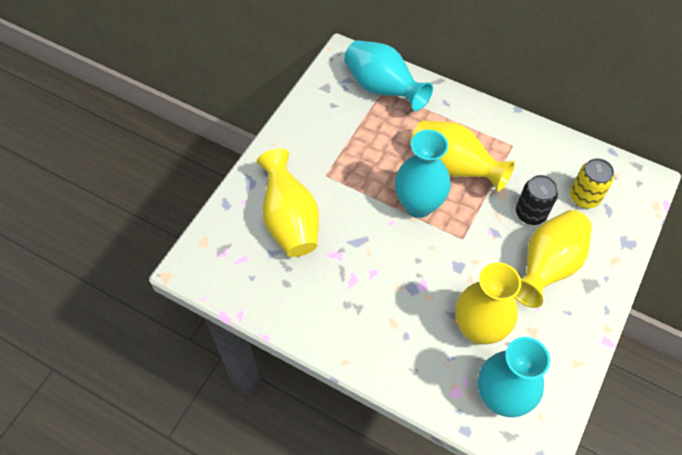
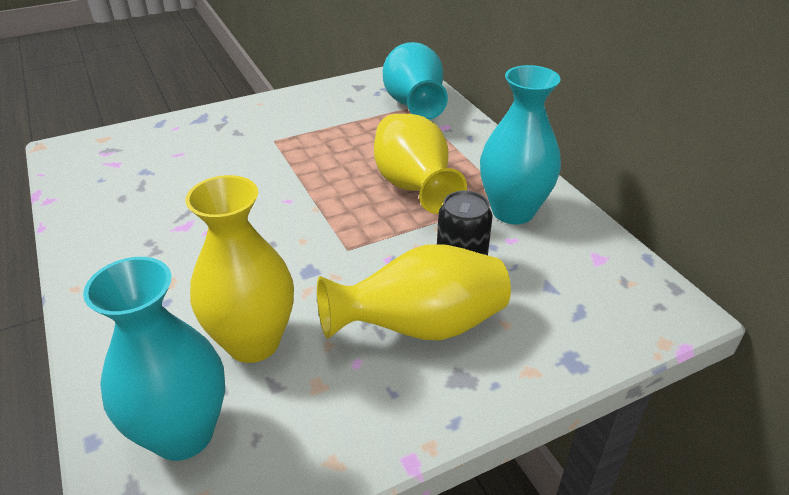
camera: 35 degrees right, 20 degrees down
yellow vase [257,148,319,257] -> none
turquoise vase [395,130,451,218] -> turquoise vase moved to [480,65,561,224]
yellow can [570,158,614,208] -> none

